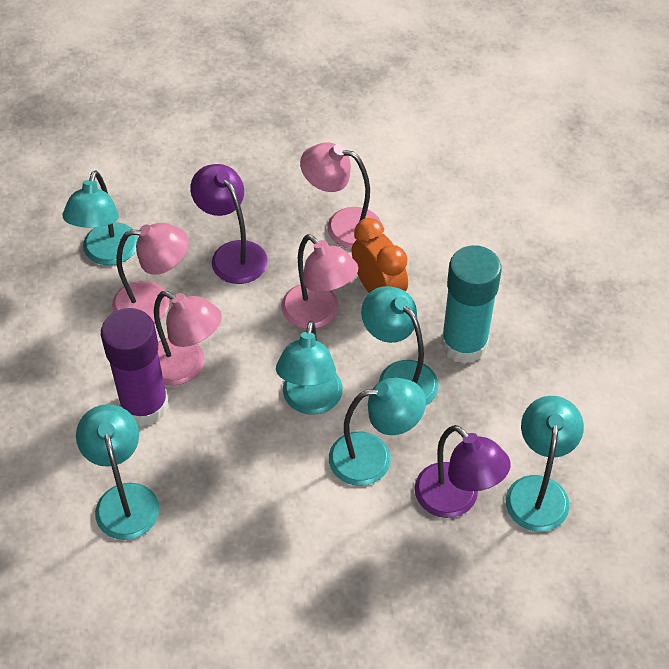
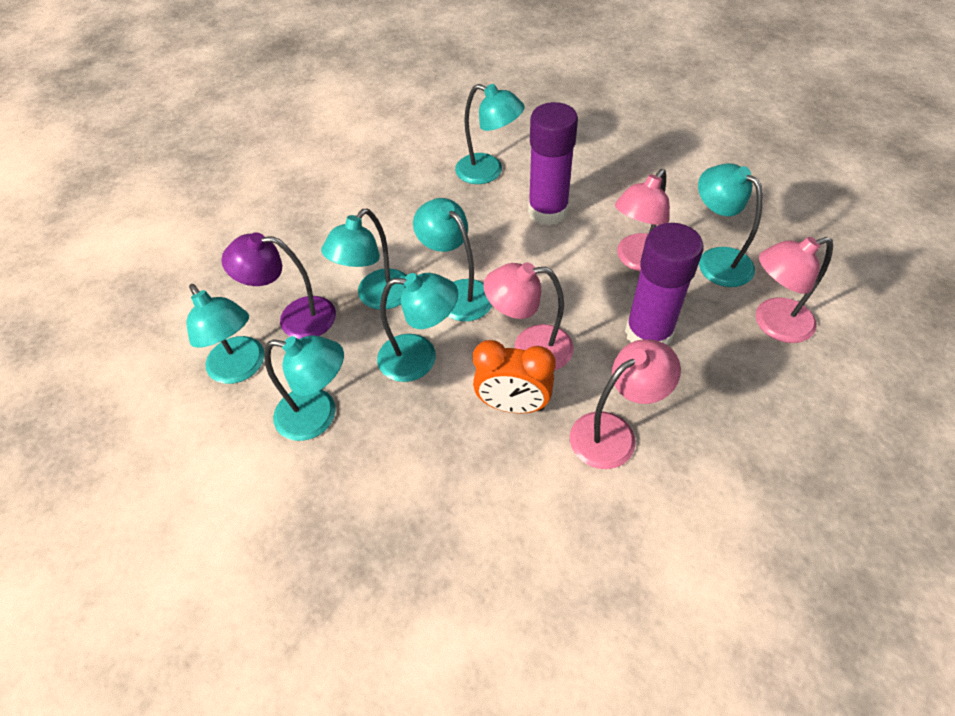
camera: 135 degrees right, 0 degrees up
pink lamp [154,291,222,386] -> pink lamp moved to [756,237,833,343]
purple lamp [190,164,268,284] -> purple glue stick [625,223,704,345]
turquoise glue stick [441,245,502,364] -> none
none -> turquoise lamp [264,335,344,441]

